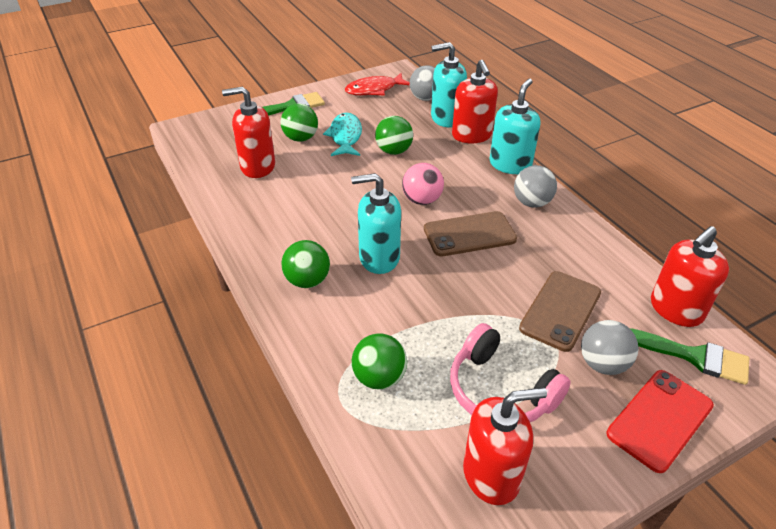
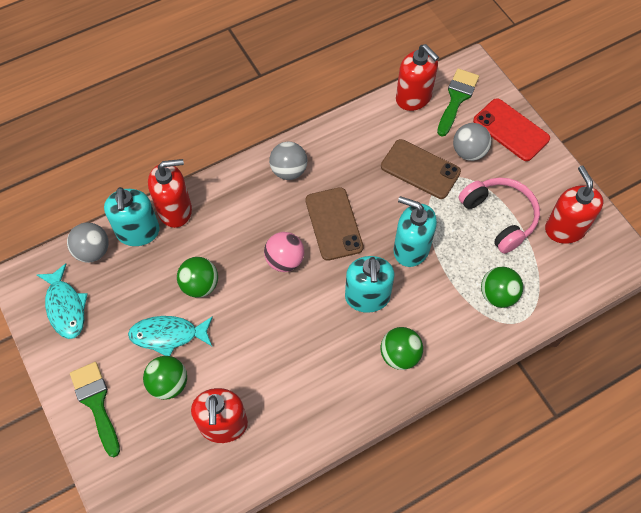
camera: 90 degrees left, 20 degrees up
red fish [345,73,410,96] -> turquoise fish [37,263,88,339]
pink headphones [450,323,571,422] -> pink headphones turned 75 degrees counterclockwise [458,178,540,254]
turquoise soap dispenser [490,79,540,174] -> turquoise soap dispenser moved to [394,196,437,267]

